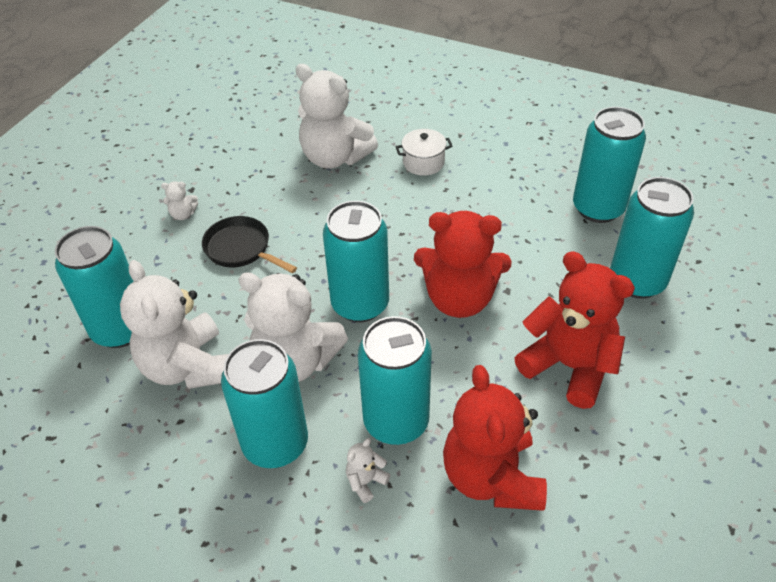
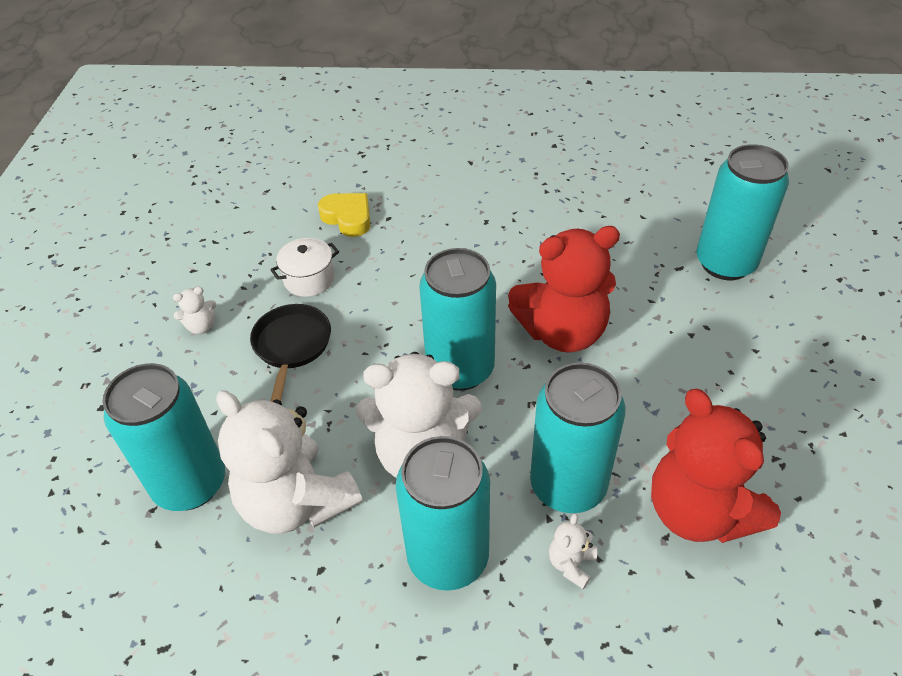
camera: 20 degrees left, 0 degrees up
black pan [202,216,297,273] -> black pan turned 75 degrees clockwise [250,304,331,402]
white teddy bear [296,64,378,169] -> yellow heart [318,193,371,237]
white pot [396,129,453,176] -> white pot moved to [270,238,339,297]
red teddy bear [514,251,635,409] -> none
turquoise can [573,107,646,223] -> none

